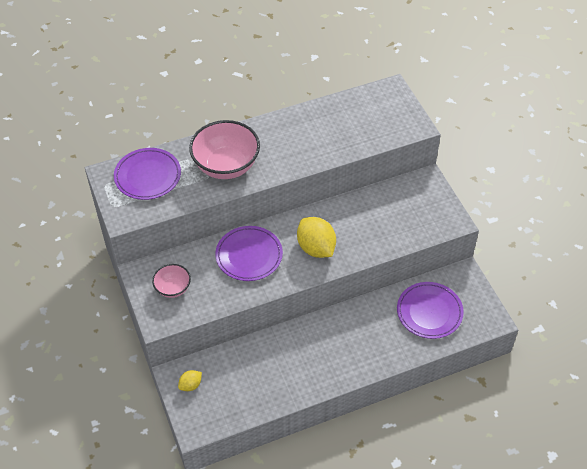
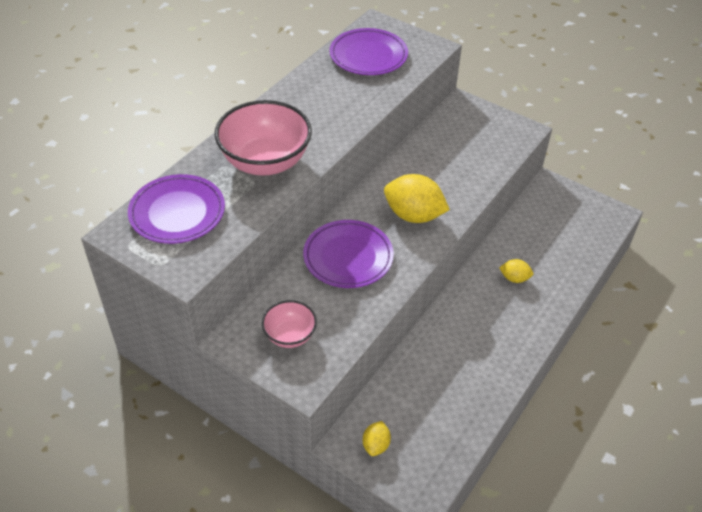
camera: 35 degrees left, 5 degrees down
purple plate [397,282,464,339] -> purple plate moved to [329,28,408,75]
none -> yellow lemon [499,259,533,283]

